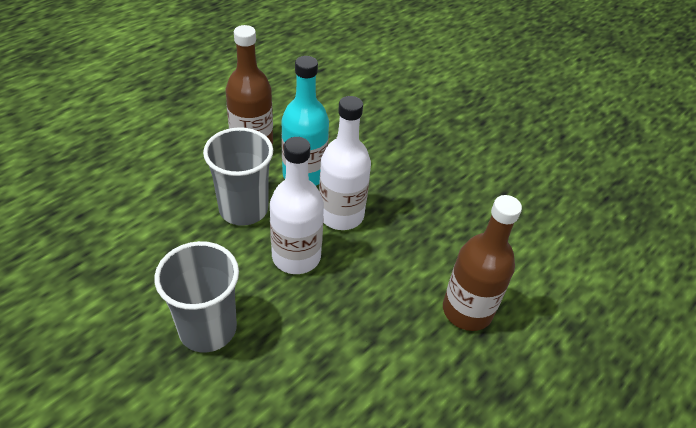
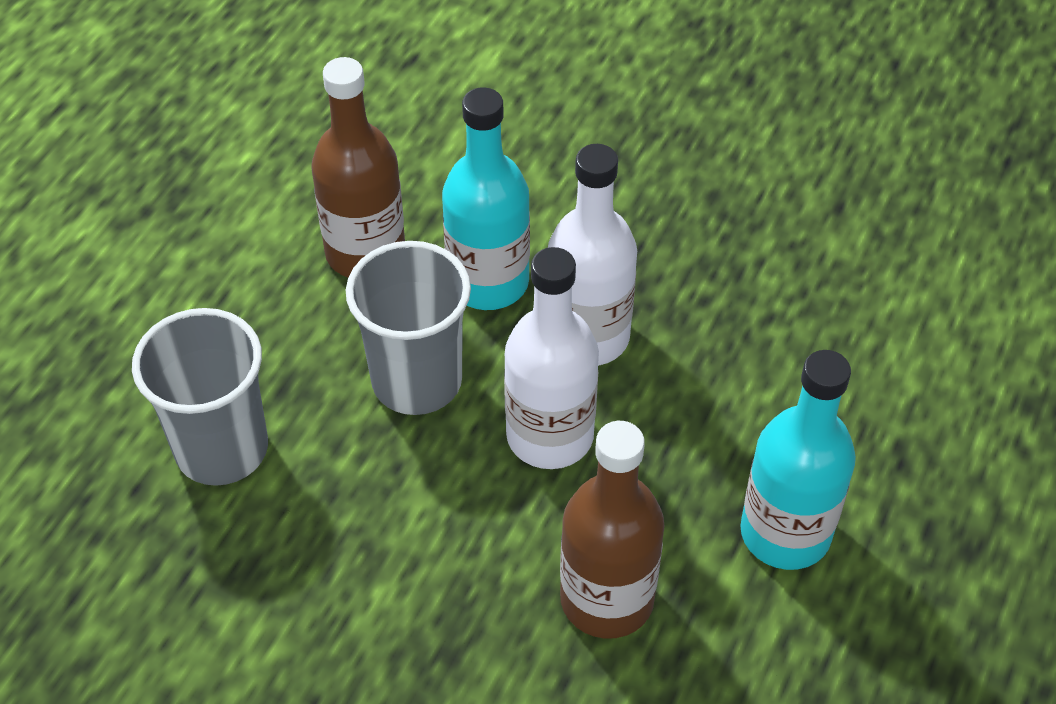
camera: 15 degrees left, 5 degrees up
grey cup [154,241,239,353] -> grey cup moved to [132,308,268,486]
brown bottle [443,195,522,331] -> brown bottle moved to [560,421,664,639]
none -> turquoise bottle [740,350,856,570]

